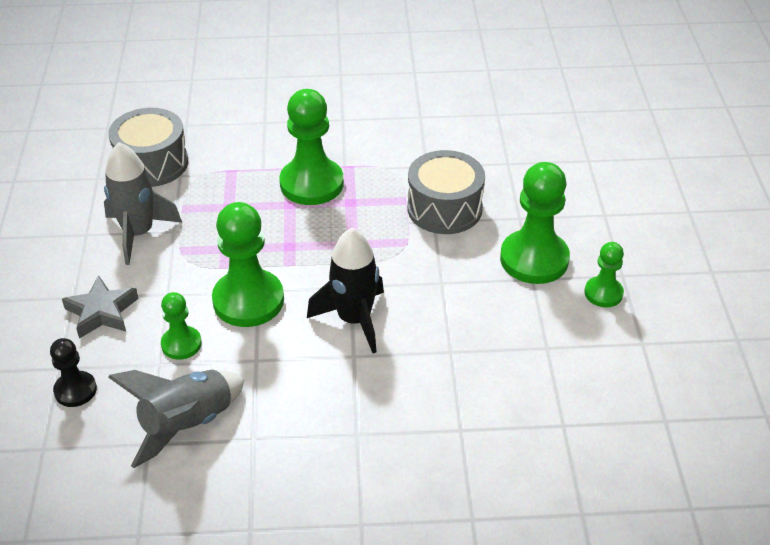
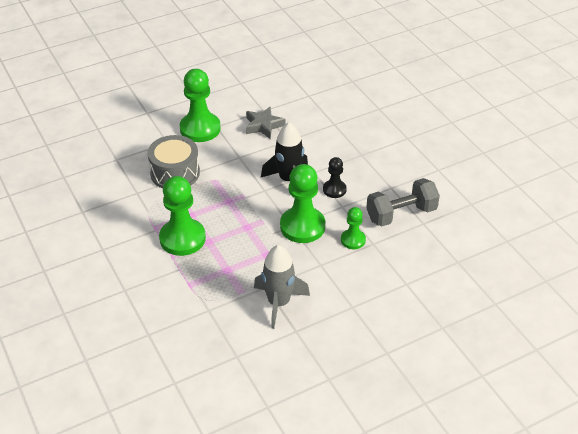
camera: 115 degrees left, 0 degrees up
black pawn [50,338,97,407] -> black pawn moved to [323,157,347,198]
grey star [62,275,139,339] -> grey star moved to [246,107,286,139]
grey drum [108,108,188,187] -> none
grey rocket [108,370,245,468] -> grey dumbbell [366,178,440,227]
green pawn [585,242,624,307] -> none

